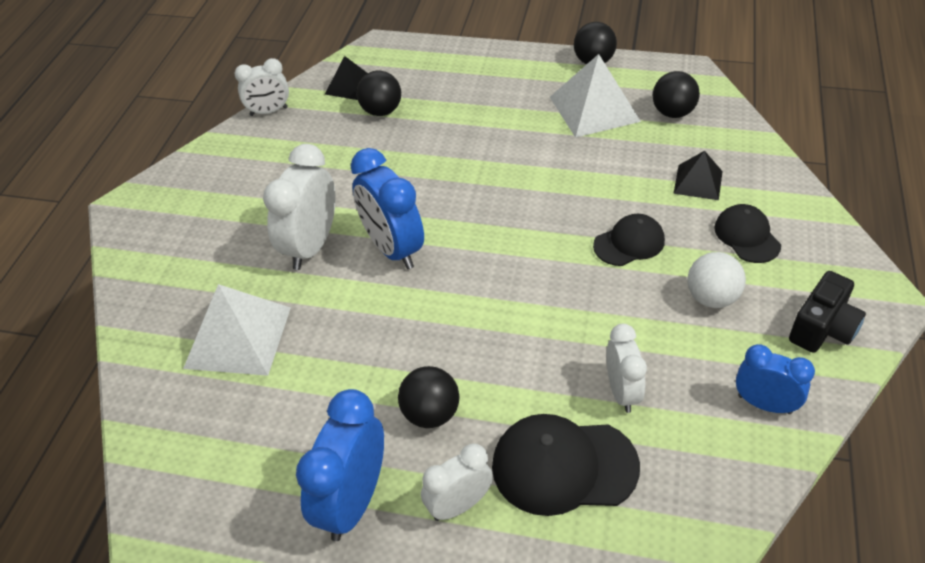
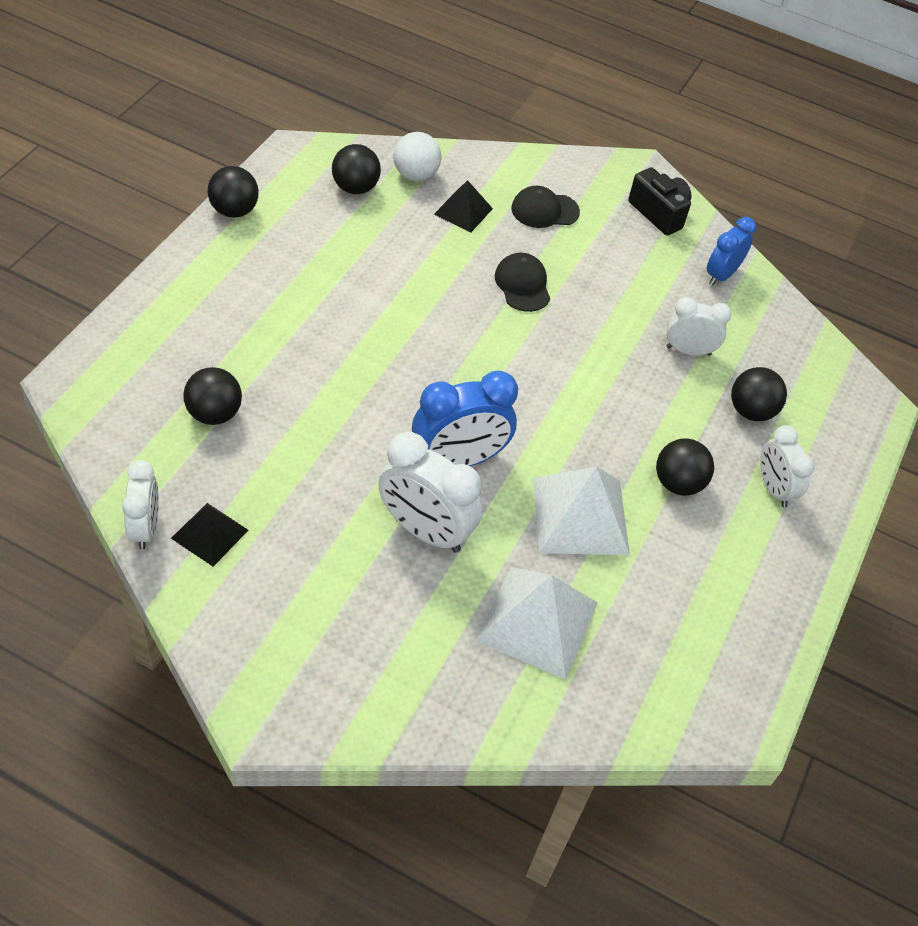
camera: 85 degrees left, 5 degrees up
blue clock [296,389,384,541] -> none
black pyramid [325,56,367,100] -> black pyramid moved to [171,503,249,566]
black cap [492,414,640,516] -> black ball [731,367,787,421]
white pyramid [550,54,641,138] -> white pyramid moved to [533,467,630,555]
white ball [687,252,746,308] -> white ball moved to [393,132,441,181]

